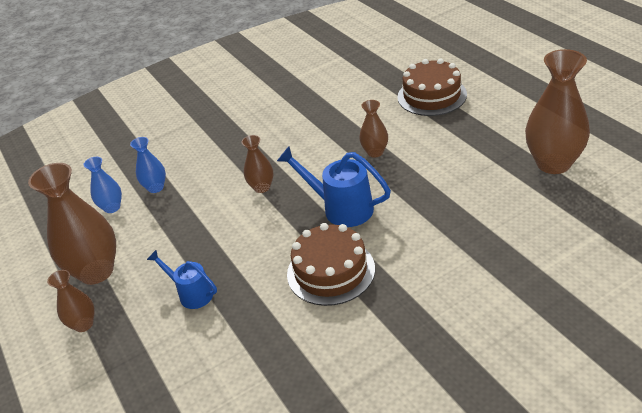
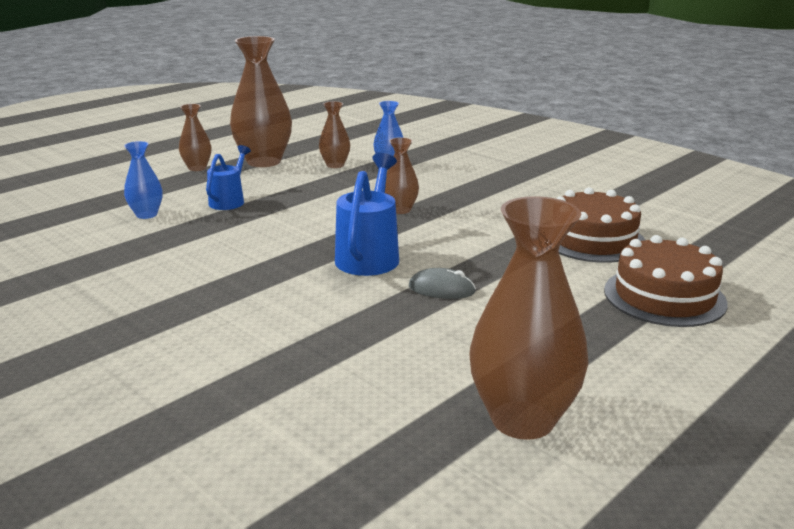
camera: 70 degrees right, 15 degrees down
blue vase [83,157,122,213] -> blue vase moved to [124,141,163,219]
brown cake [287,223,375,306] -> brown cake moved to [556,187,645,263]
brown vase [359,100,388,158] -> brown vase moved to [319,101,350,168]
none -> grey mouse [409,268,476,299]

